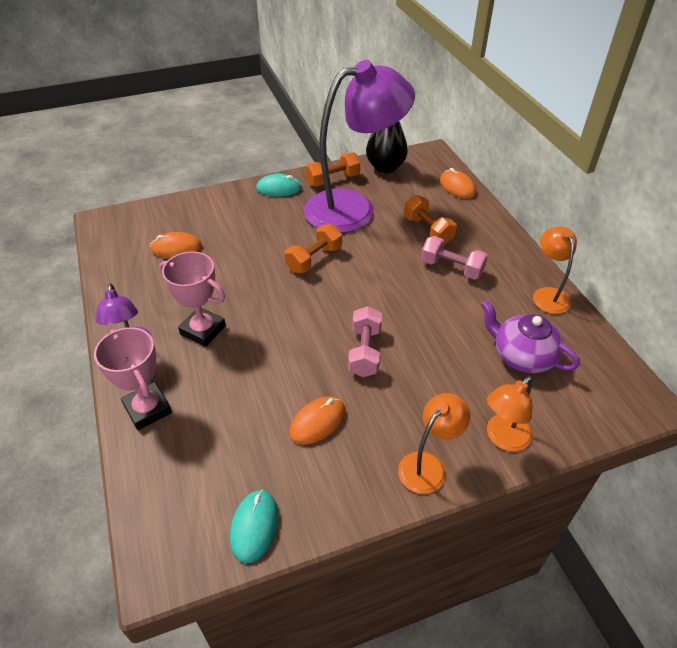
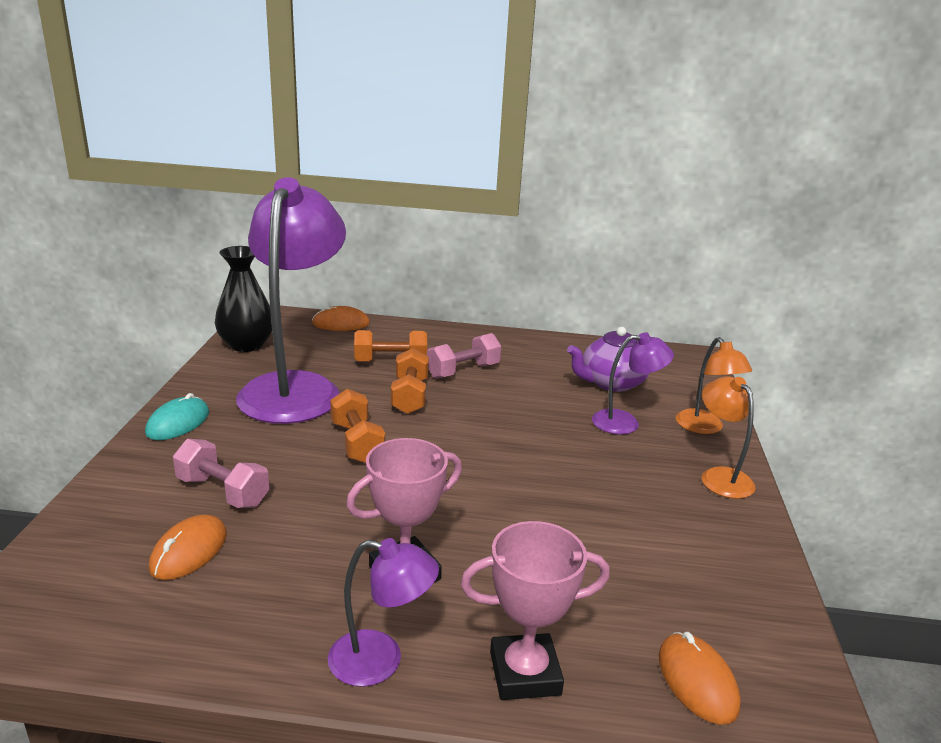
camera: 65 degrees left, 20 degrees down
turquoise mouse [230,490,278,563] -> none
orange mouse [289,396,345,445] -> orange mouse moved to [659,632,741,724]
orange dumbbell [305,152,360,187] -> orange dumbbell moved to [391,348,429,414]
pink dumbbell [348,306,382,377] -> pink dumbbell moved to [173,439,269,508]
orange lamp [533,227,577,314] -> none
none -> purple lamp [592,332,674,435]

